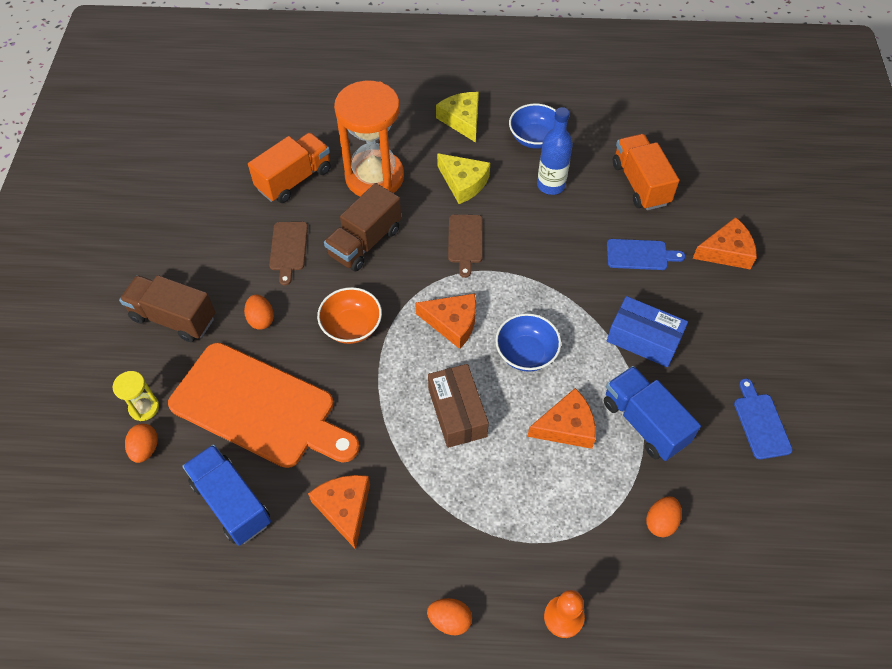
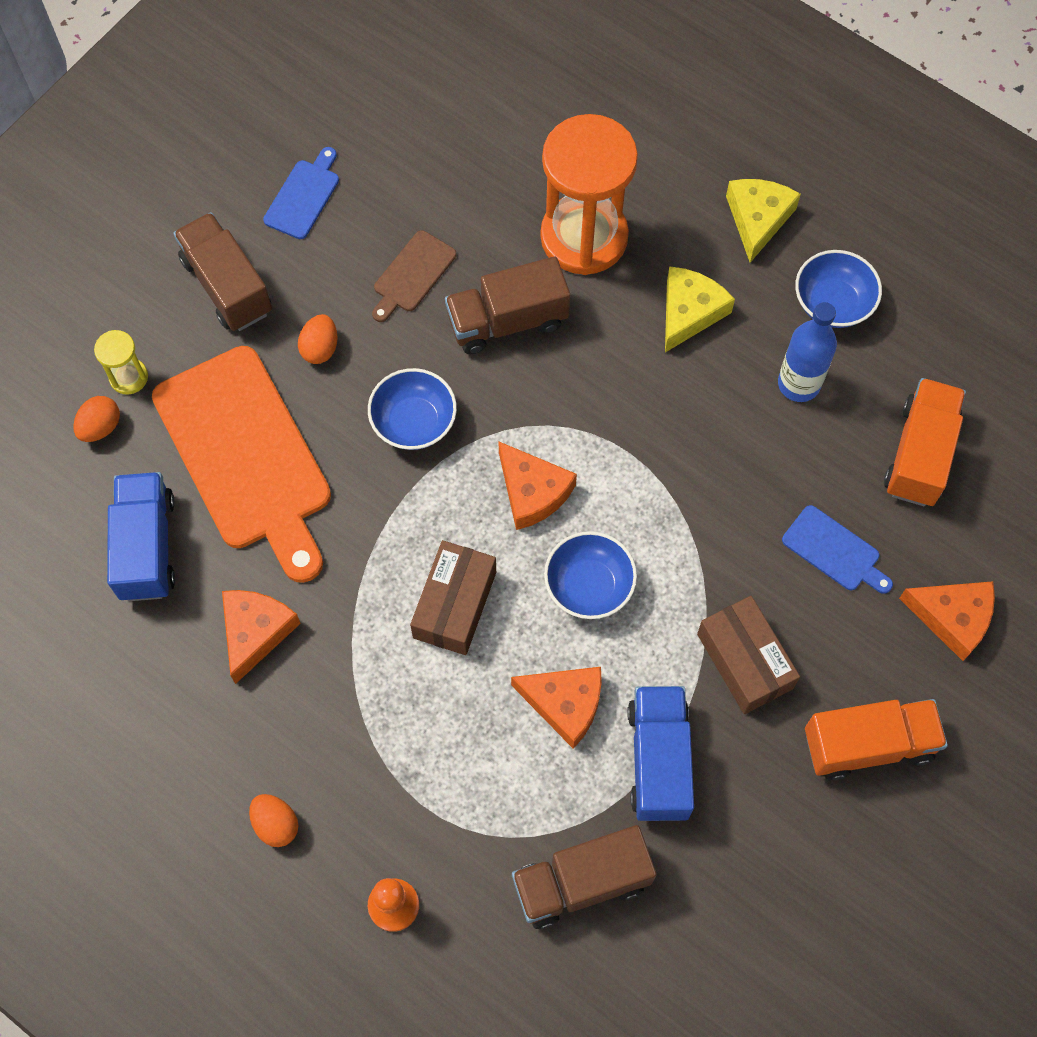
camera: 35 degrees right, 10 degrees up
orange truck [248,133,331,203] -> orange truck moved to [805,699,948,780]
orange bowl [317,287,382,344] -> blue bowl [368,368,457,450]
yellow cheese [437,153,490,204] -> yellow cheese turned 135 degrees counterclockwise [665,266,735,353]
brown cutting board [448,215,483,278] -> none
blue box [607,296,688,367] -> brown box [697,596,800,714]
orange egg [646,496,682,537] -> brown truck [512,825,657,929]
blue cutting board [734,379,793,459] -> blue cutting board moved to [263,147,339,239]

